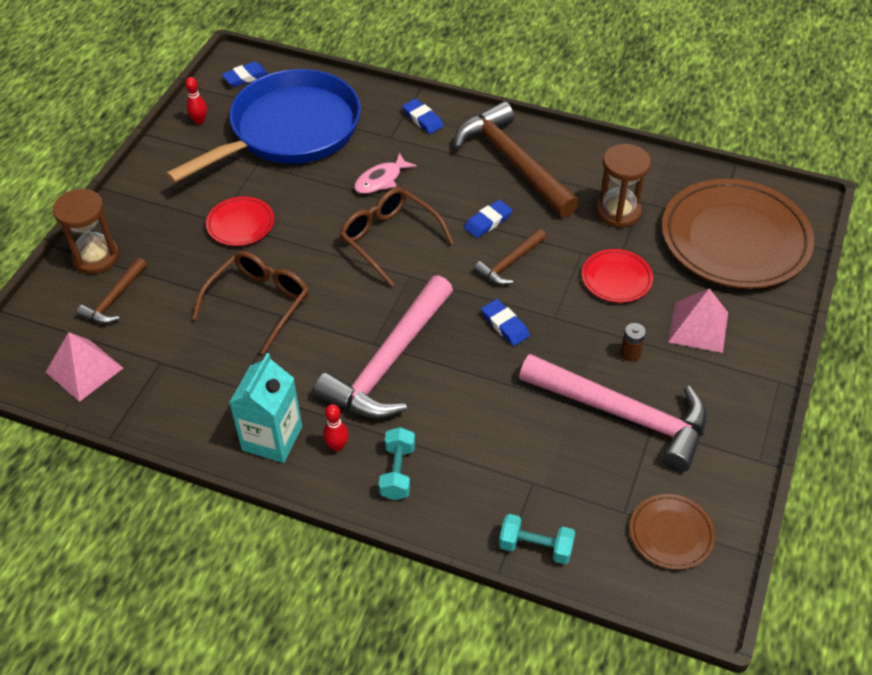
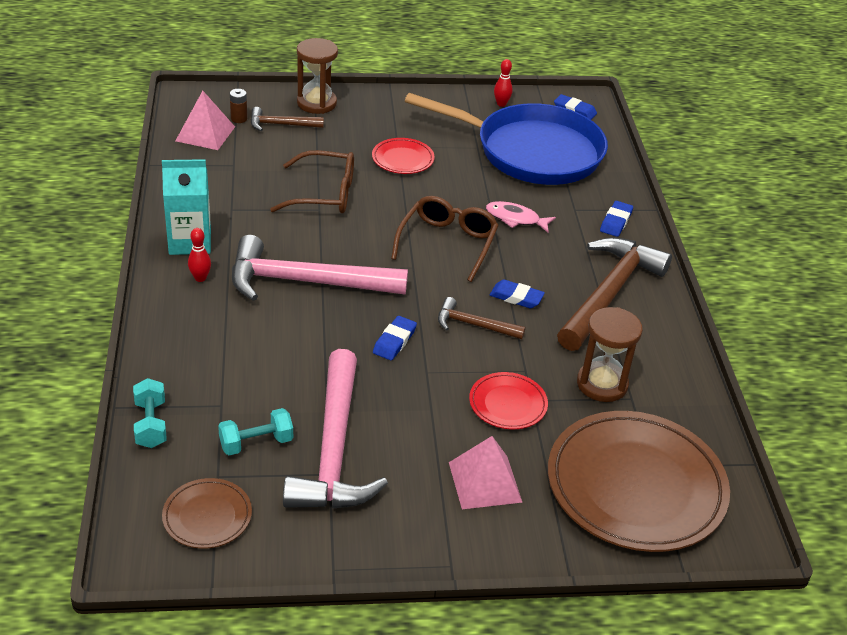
camera: 60 degrees right, 10 degrees down
turquoise dumbbell [379,427,415,500] -> turquoise dumbbell moved to [218,408,293,455]
brown battery [621,323,646,362] -> brown battery moved to [230,89,247,123]

